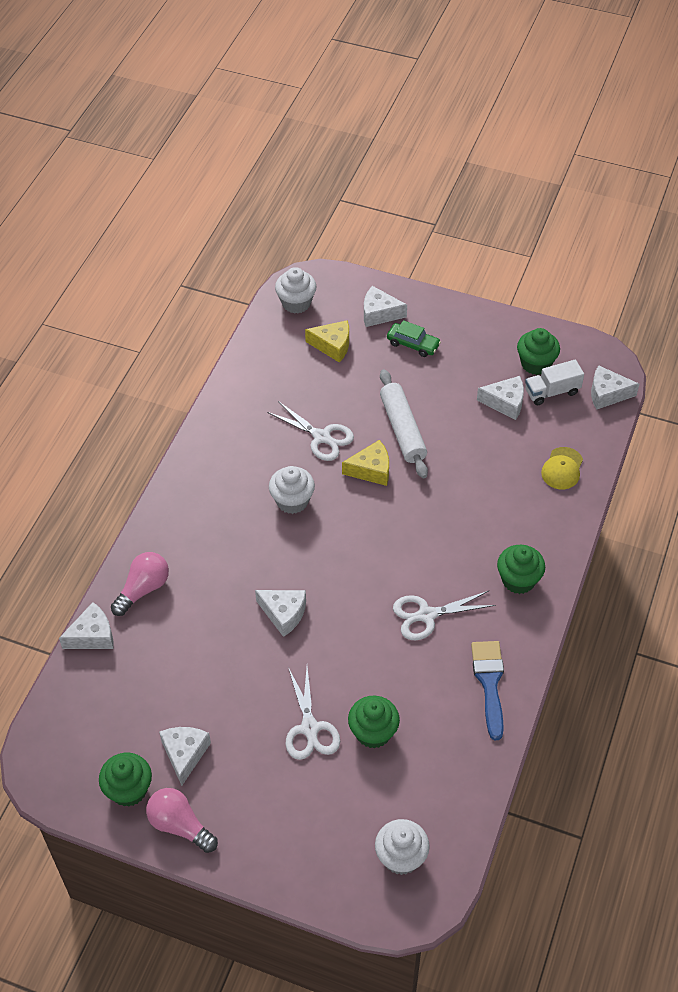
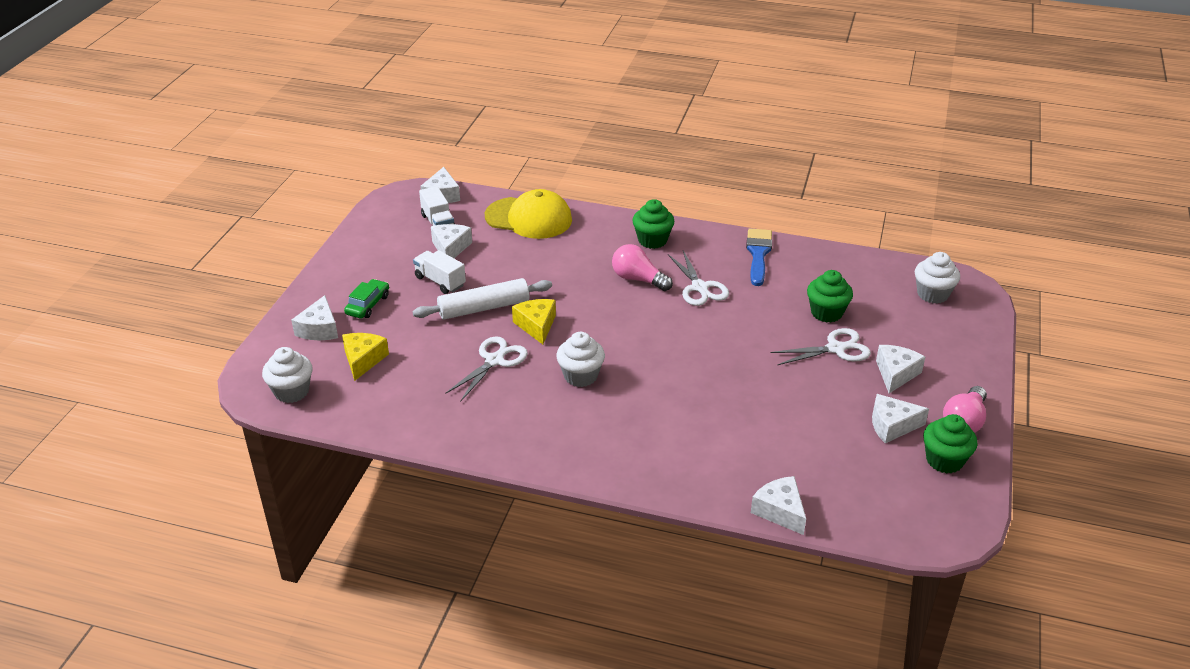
camera: 95 degrees left, 15 degrees down
pink light bulb [111,552,169,616] -> pink light bulb moved to [612,244,673,291]
white cheese [255,590,306,637] -> white cheese moved to [876,345,925,393]
blue brush [471,641,504,740] -> blue brush turned 105 degrees clockwise [746,228,772,286]
green cupcake [517,328,560,375] -> none
yellow cap [541,447,583,489] -> yellow cap [485,189,572,239], size x1.87
none -> white truck [413,250,466,294]

